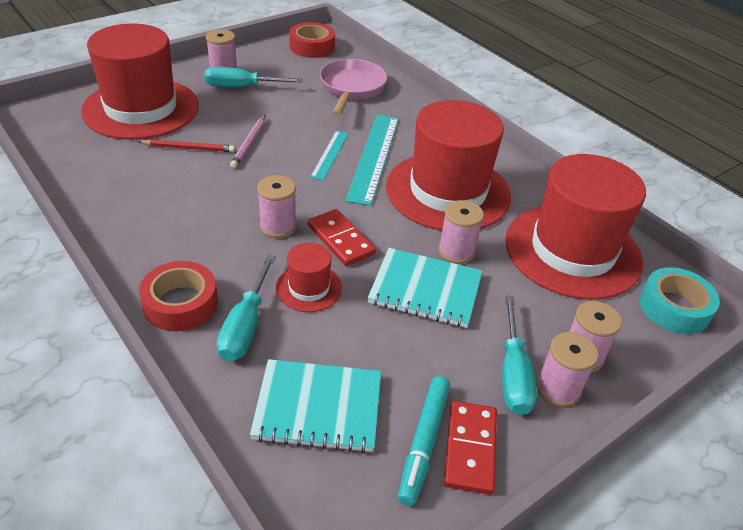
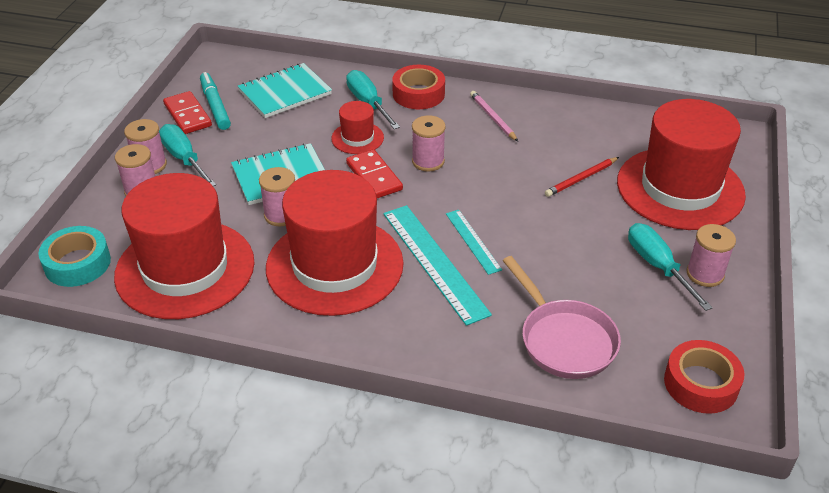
camera: 145 degrees right, 0 degrees up
turquoise screwdriver [204,67,302,87] -> turquoise screwdriver turned 75 degrees counterclockwise [628,223,713,311]
pink pencil [230,115,265,168] -> pink pencil moved to [470,91,518,142]
red domino [308,209,376,266] -> red domino turned 45 degrees clockwise [346,149,403,198]

